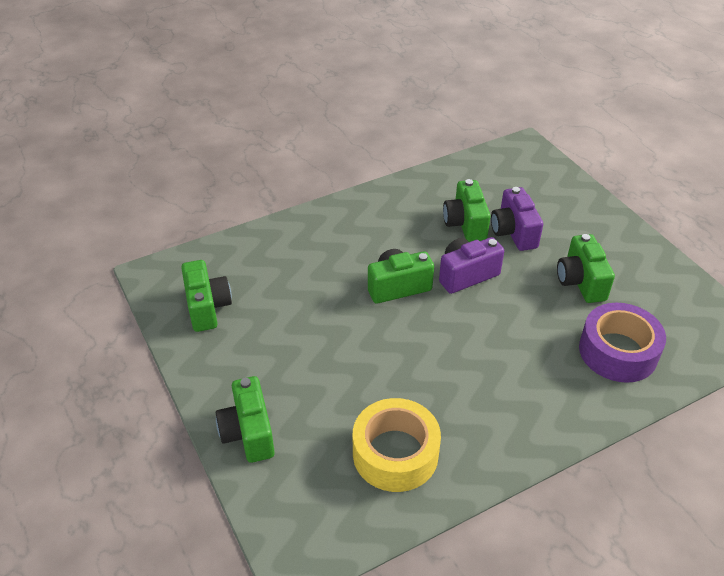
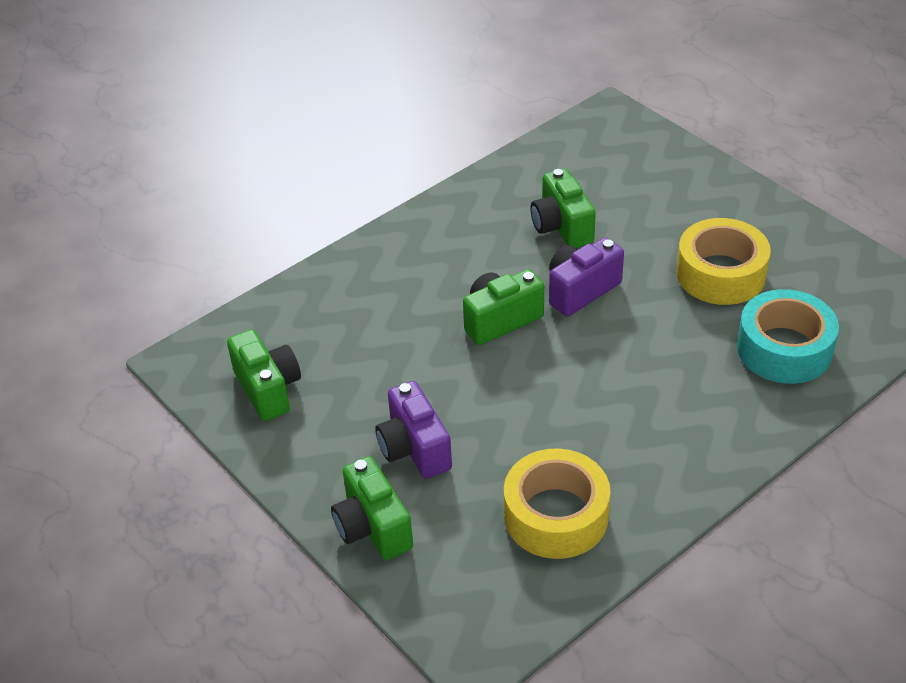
camera: 10 degrees left, 0 degrees up
purple camera [491,187,543,251] -> purple camera moved to [375,381,452,479]
green camera [557,234,615,303] -> yellow tape [676,218,771,305]
purple tape [579,303,666,383] -> turquoise tape [737,289,839,384]

